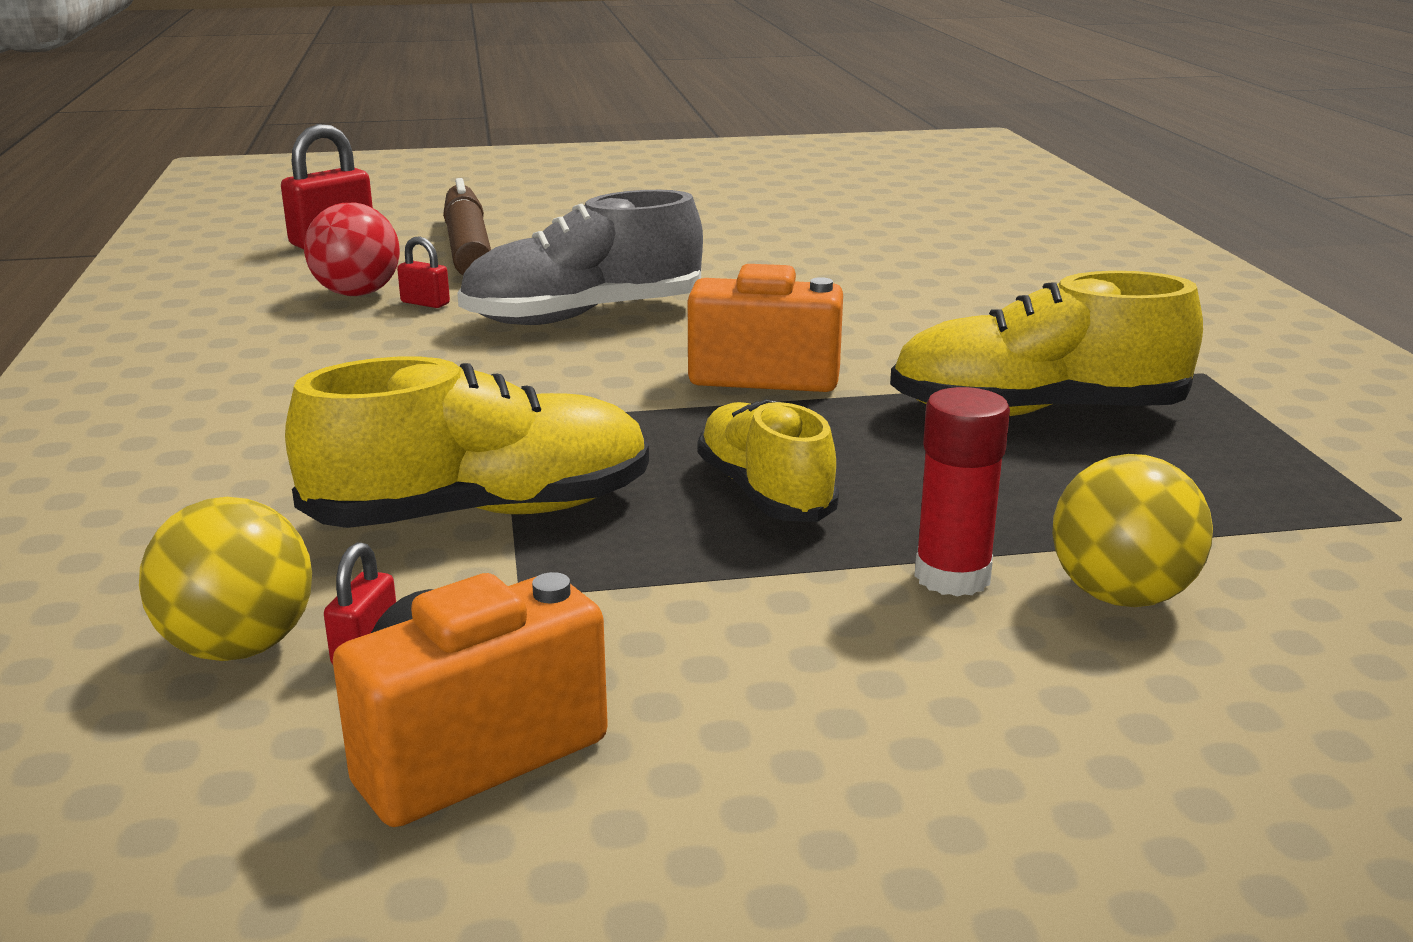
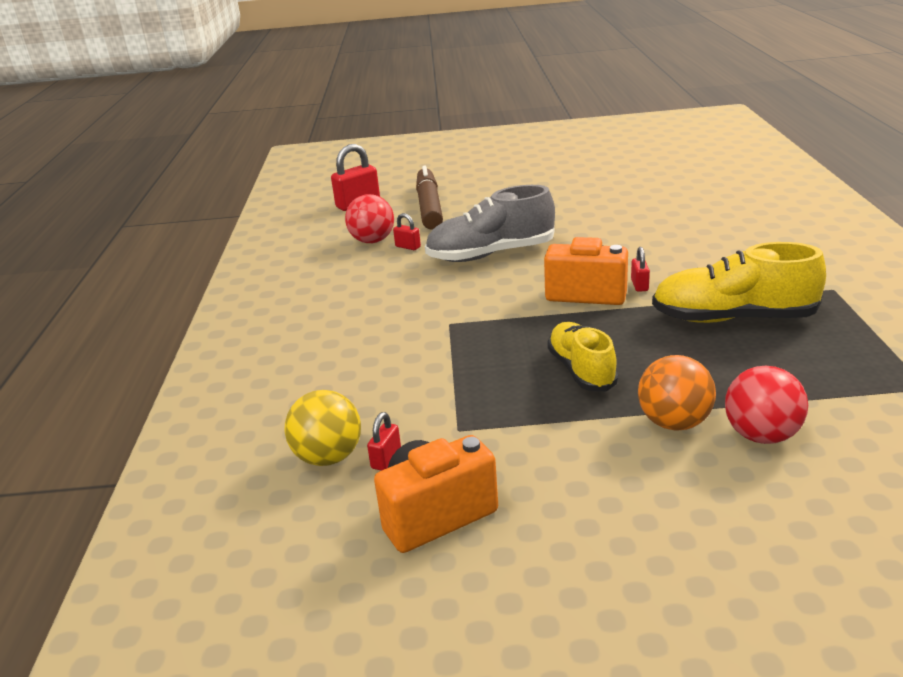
camera: 10 degrees right, 5 degrees up
yellow shoe [285,357,649,528] -> none
red glue stick [915,387,1010,597] -> orange ball [638,355,716,431]
yellow ball [1052,454,1213,607] -> red ball [725,366,808,444]
none -> red padlock [631,247,650,292]

